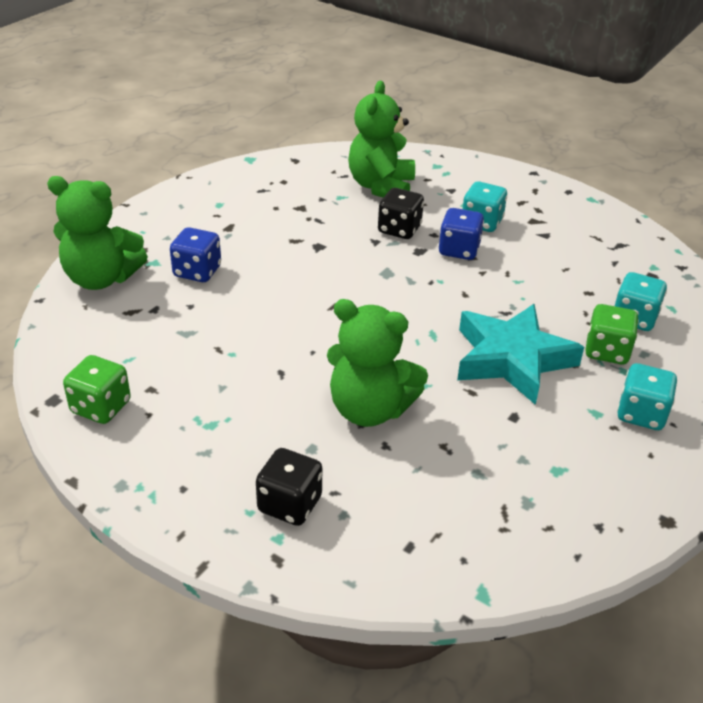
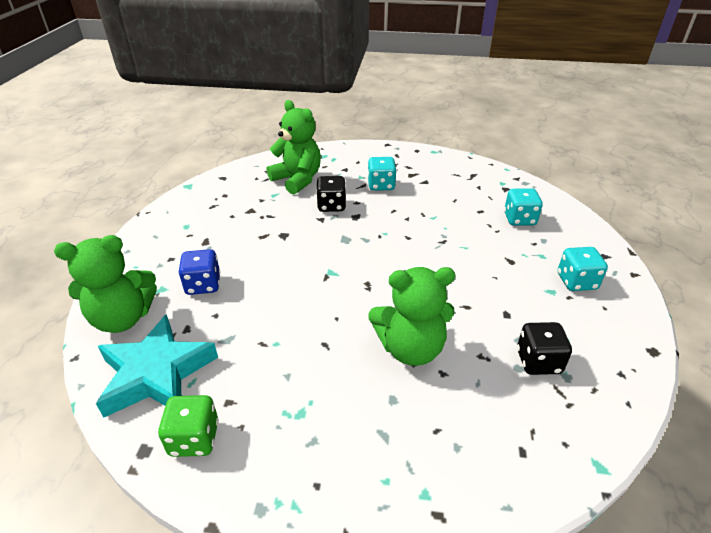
camera: 25 degrees left, 0 degrees up
black dice [256,448,322,526] -> black dice moved to [517,322,572,375]
green teddy bear [348,81,415,198] -> green teddy bear turned 150 degrees clockwise [267,100,321,195]
blue dice [438,208,484,260] -> none
turquoise star [457,304,584,405] -> turquoise star moved to [96,314,218,418]
green dice [585,304,639,364] -> none

